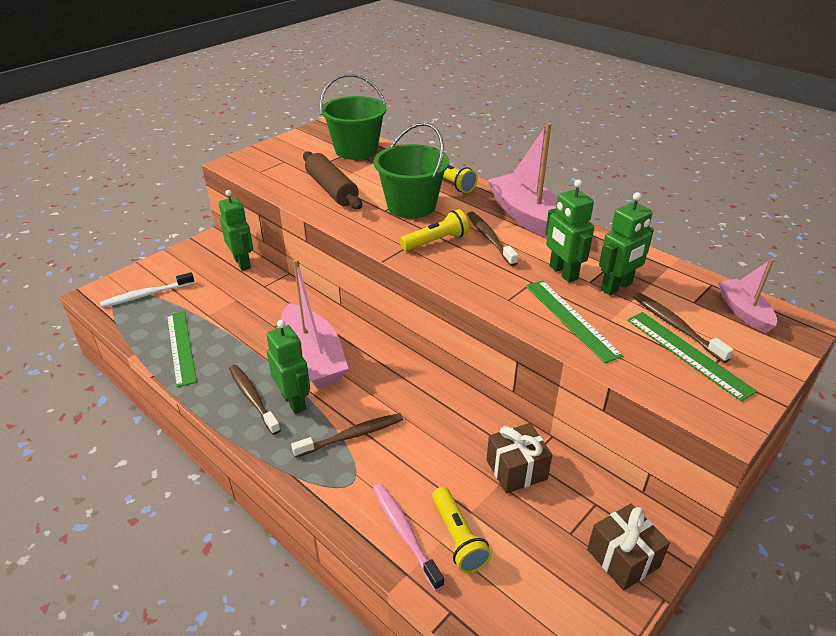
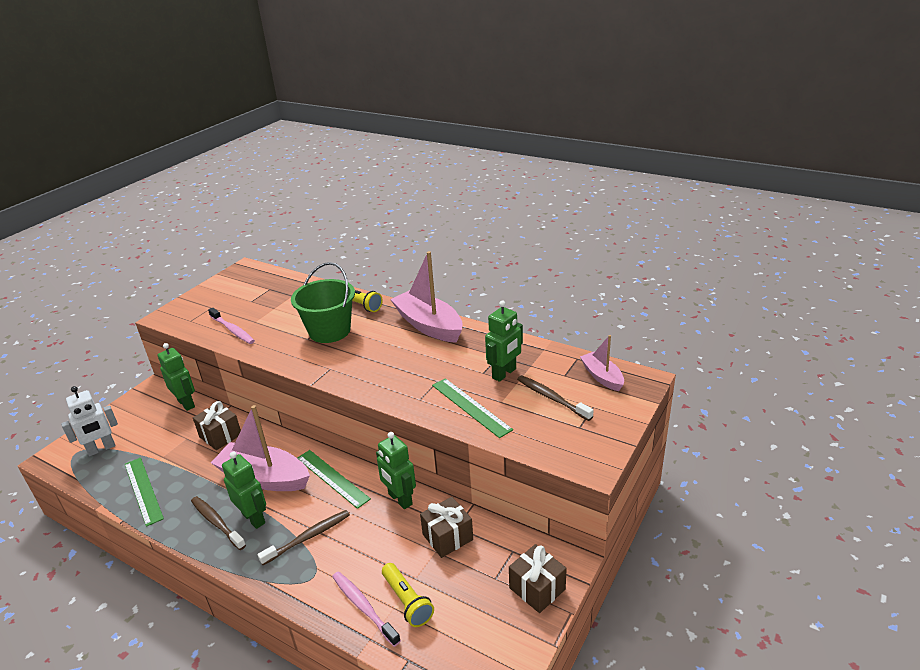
camera: 10 degrees left, 5 degrees down
white toothbrush [100,272,195,307] -> white robot [61,386,118,456]
pink boat [280,259,349,389] -> pink boat turned 150 degrees clockwise [211,405,310,491]
brown rolling pin [303,152,362,209] -> none
green bucket [320,74,386,160] -> none
yellow flashlight [400,209,469,251] -> none
brown toothbrush [467,212,518,266] -> none
green robot [545,180,594,282] -> green robot moved to [376,432,416,509]
green ruler [627,312,757,402] -> green ruler moved to [297,450,371,509]
none -> brown gift [193,401,241,450]
none -> pink toothbrush [208,308,255,344]

